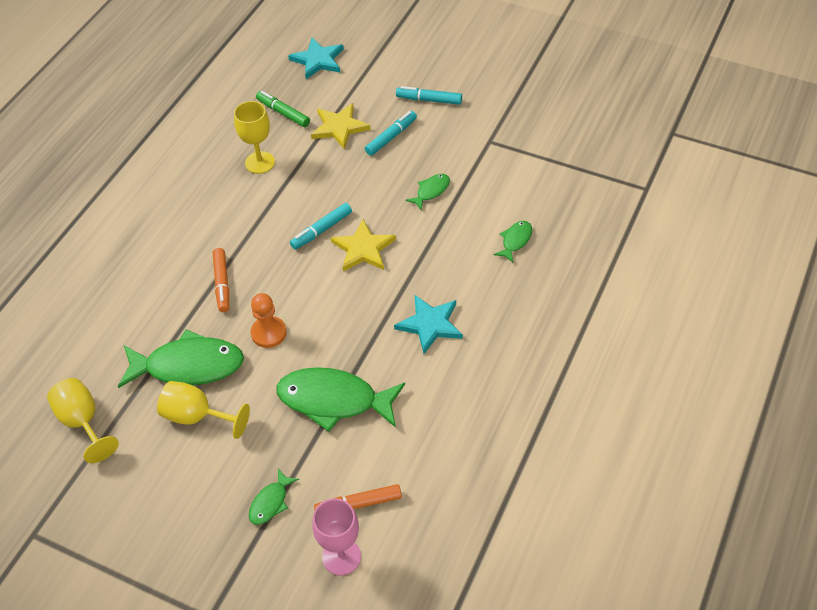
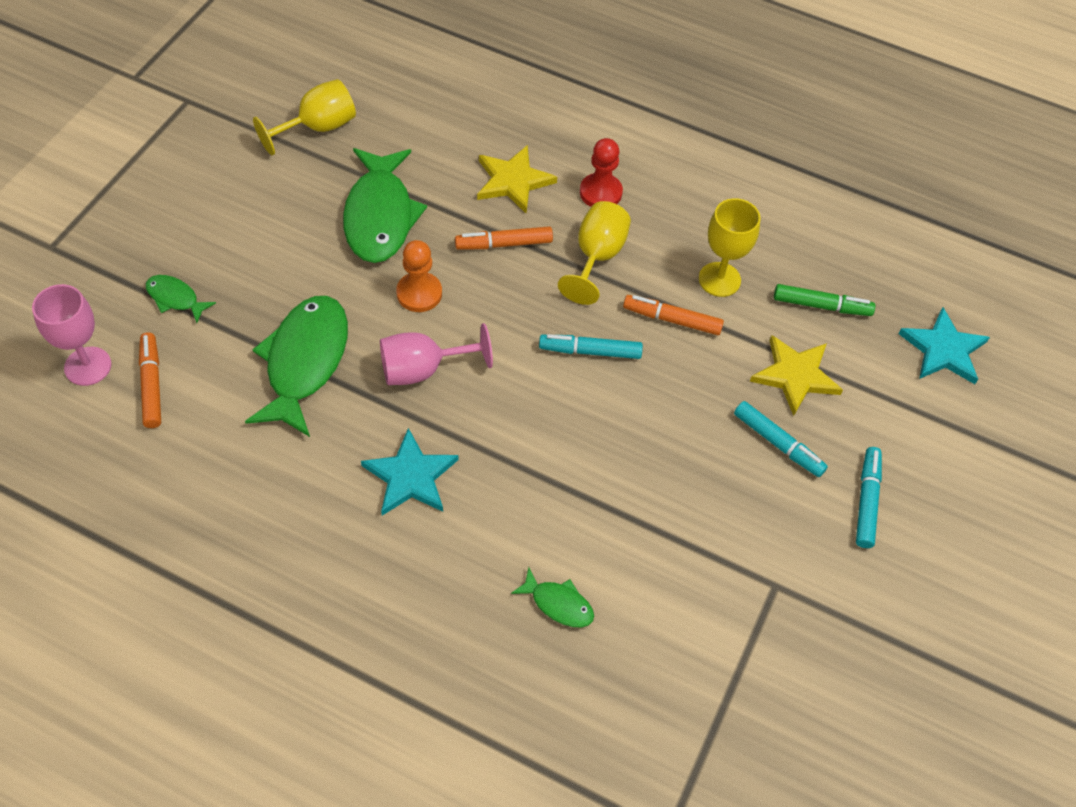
camera: 85 degrees right, 5 degrees up
yellow goblet [157,381,250,439] -> yellow goblet moved to [558,201,631,305]
green marker [256,91,310,127] -> green marker turned 60 degrees clockwise [774,284,875,316]
turquoise marker [290,203,352,249] -> turquoise marker turned 45 degrees counterclockwise [539,334,643,359]
yellow star [331,219,396,272] -> yellow star moved to [477,145,557,214]
green fish [406,174,450,210] -> none
none -> pink goblet [380,323,493,385]
none -> red pawn [580,138,623,207]
none -> orange marker [623,295,724,335]

